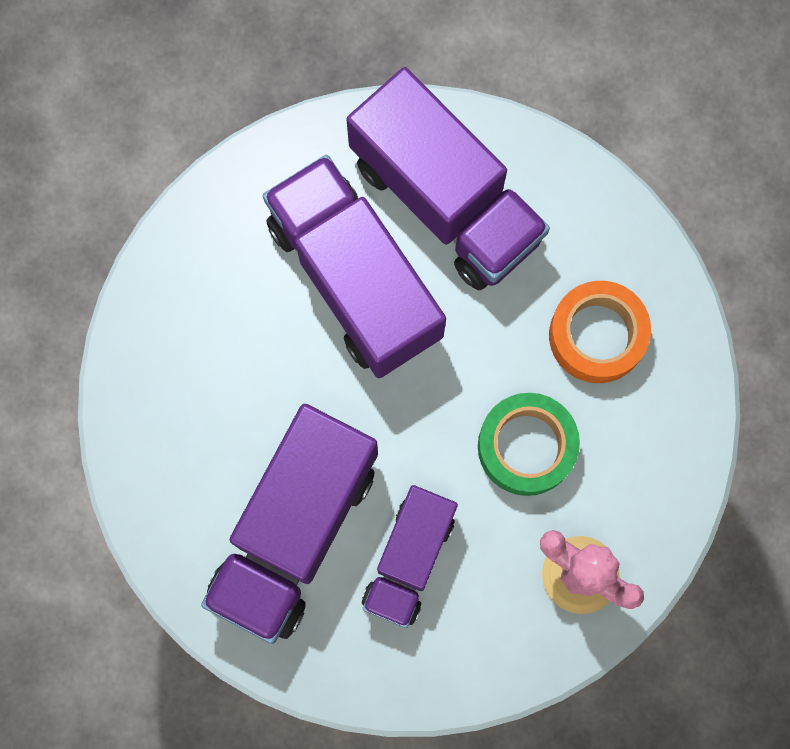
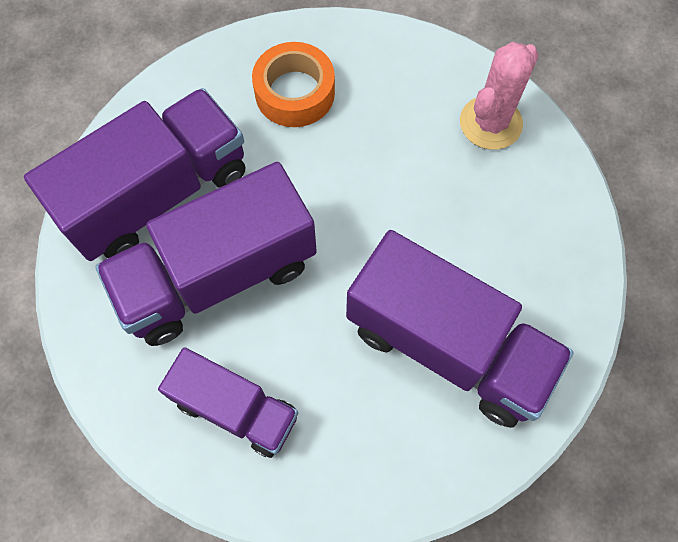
camera: 85 degrees left, 10 degrees down
purple truck [362,485,458,628] -> purple truck moved to [158,347,298,458]
green tape [478,393,580,496] -> none

